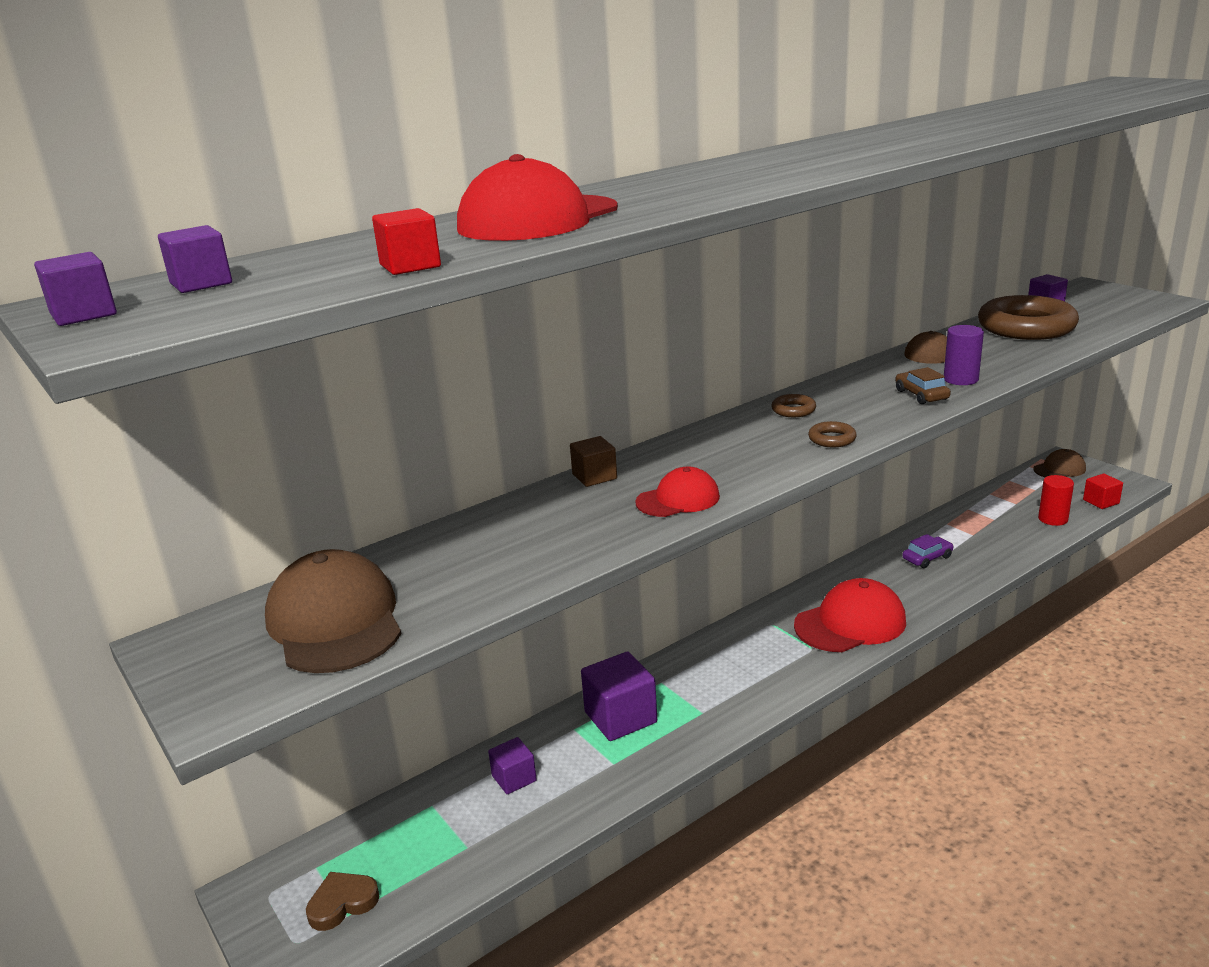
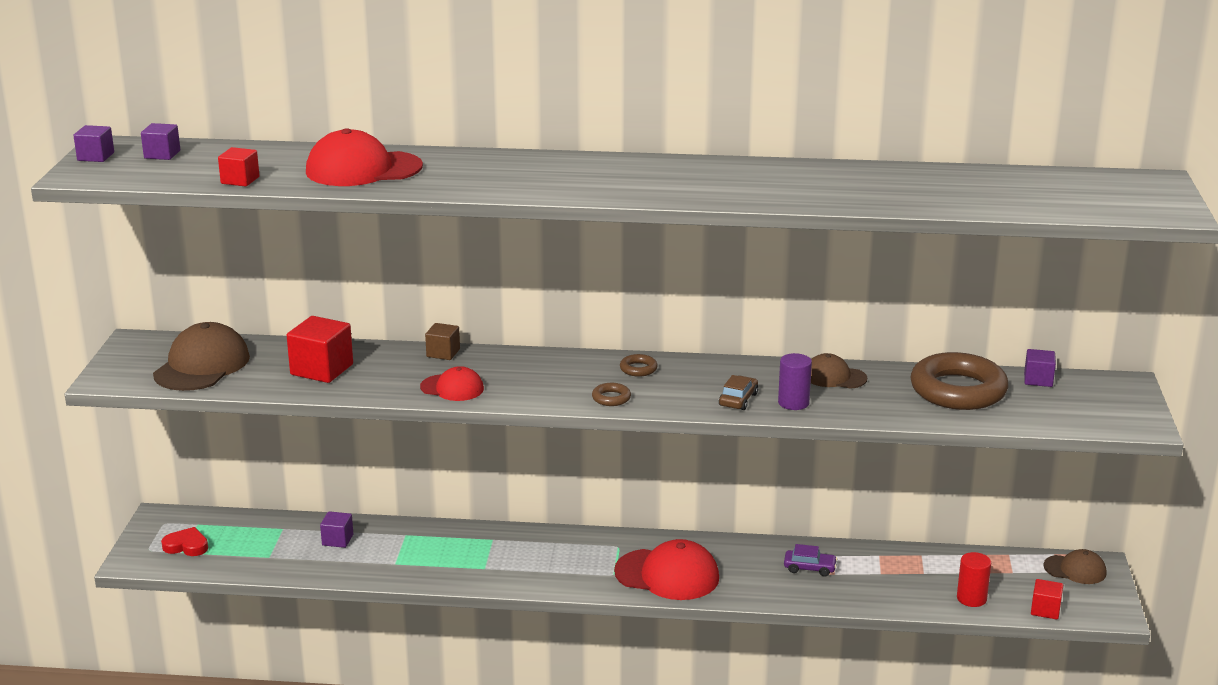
camera: 40 degrees right, 0 degrees up
brown heart [306,872,380,931] -> red heart [161,527,208,556]
purple cube [581,652,657,741] -> none
none -> red cube [286,316,353,383]

